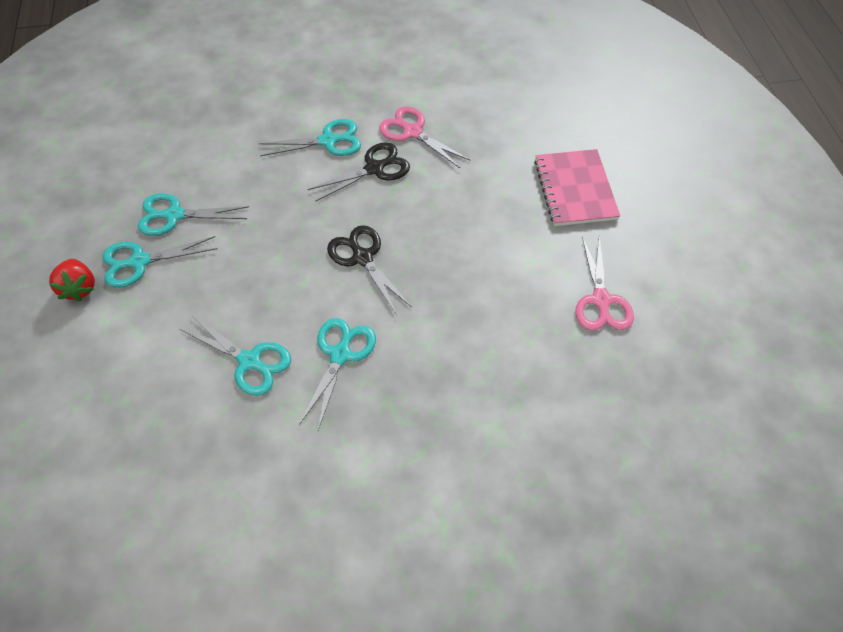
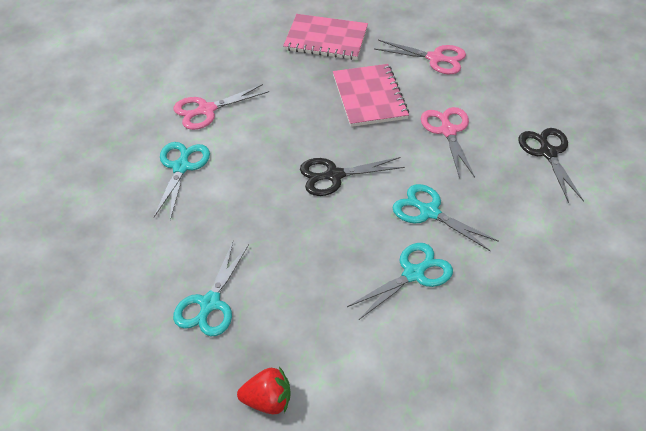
camera: 70 degrees left, 10 degrees down
turquoise scissors [102,236,217,288] -> none
black scissors [307,142,410,202] -> black scissors moved to [518,128,584,203]
none -> pink notebook [333,64,409,127]
none -> pink scissors [421,107,475,179]

